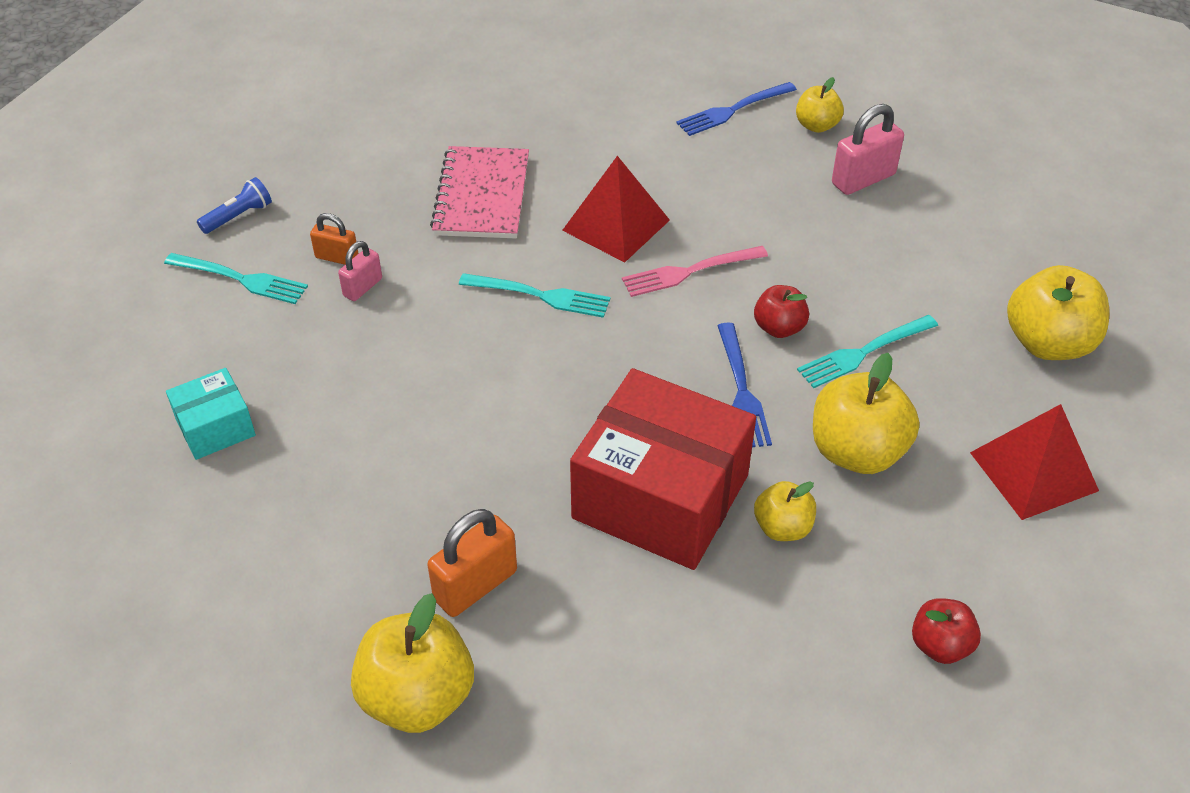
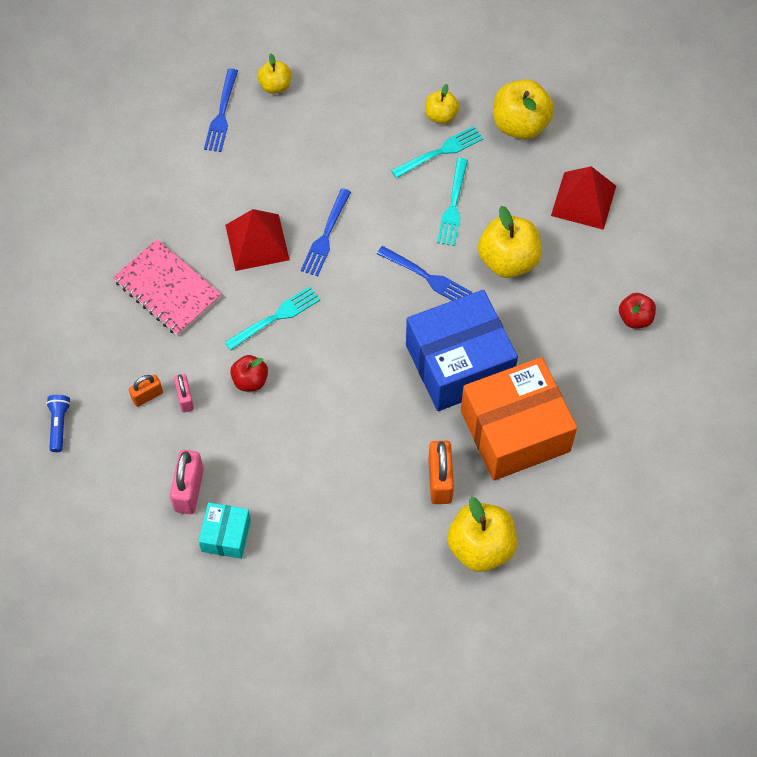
camera: 50 degrees left, 15 degrees up
turquoise fork [164,253,308,304] -> turquoise fork moved to [391,126,484,178]
red box [570,368,756,570] -> blue box [406,290,518,411]
pink fork [622,246,768,297] -> blue fork [301,188,351,276]
red apple [754,285,809,338] -> red apple moved to [230,355,268,391]
yellow apple [754,481,816,541] -> yellow apple moved to [425,84,459,124]
pink padlock [832,104,904,195] -> pink padlock moved to [170,450,204,514]
none -> orange box [461,357,577,481]

